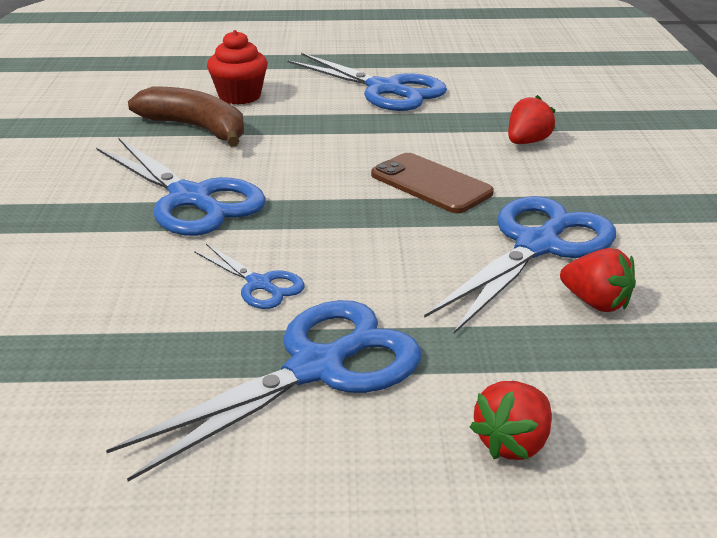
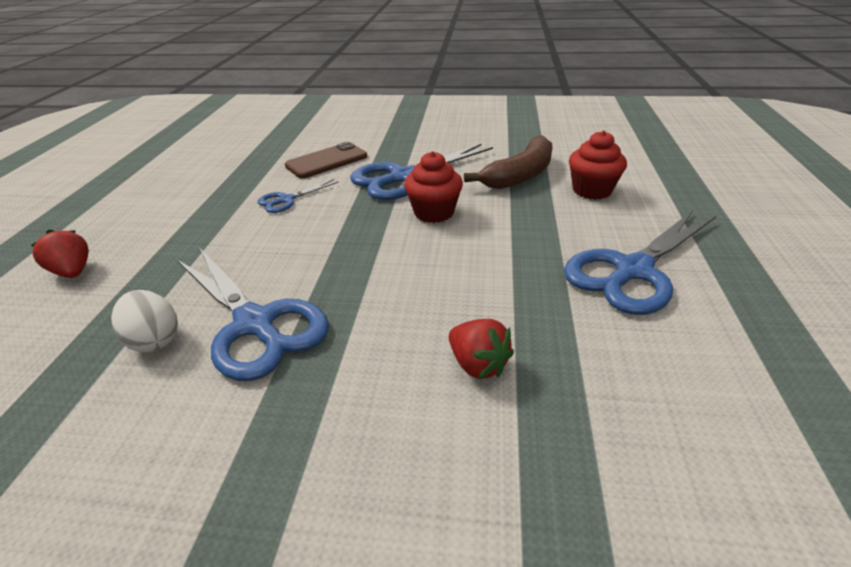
camera: 100 degrees right, 5 degrees up
blue scissors [106,300,421,482] -> none
brown phone [371,153,494,213] -> brown phone moved to [285,142,367,178]
red strawberry [560,248,636,312] -> white egg [111,290,178,353]
none -> red cupcake [404,151,463,223]

